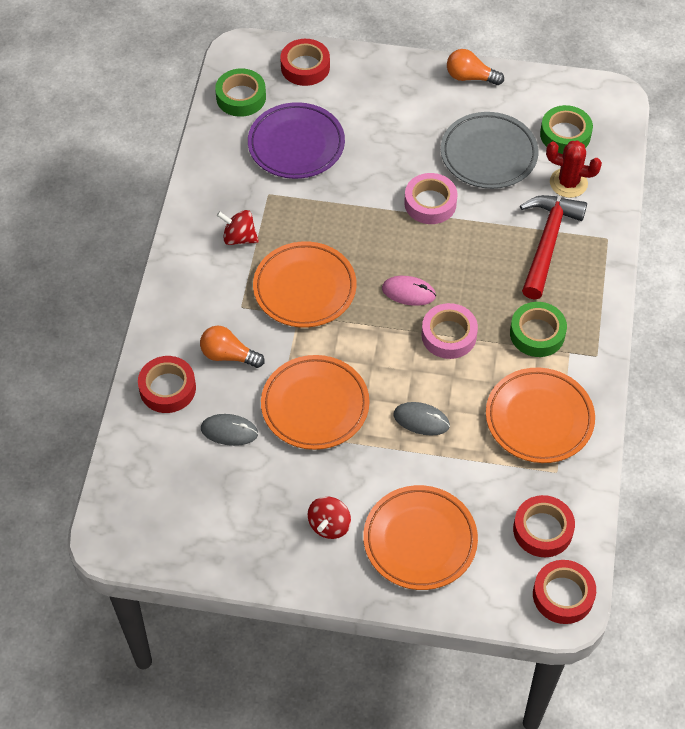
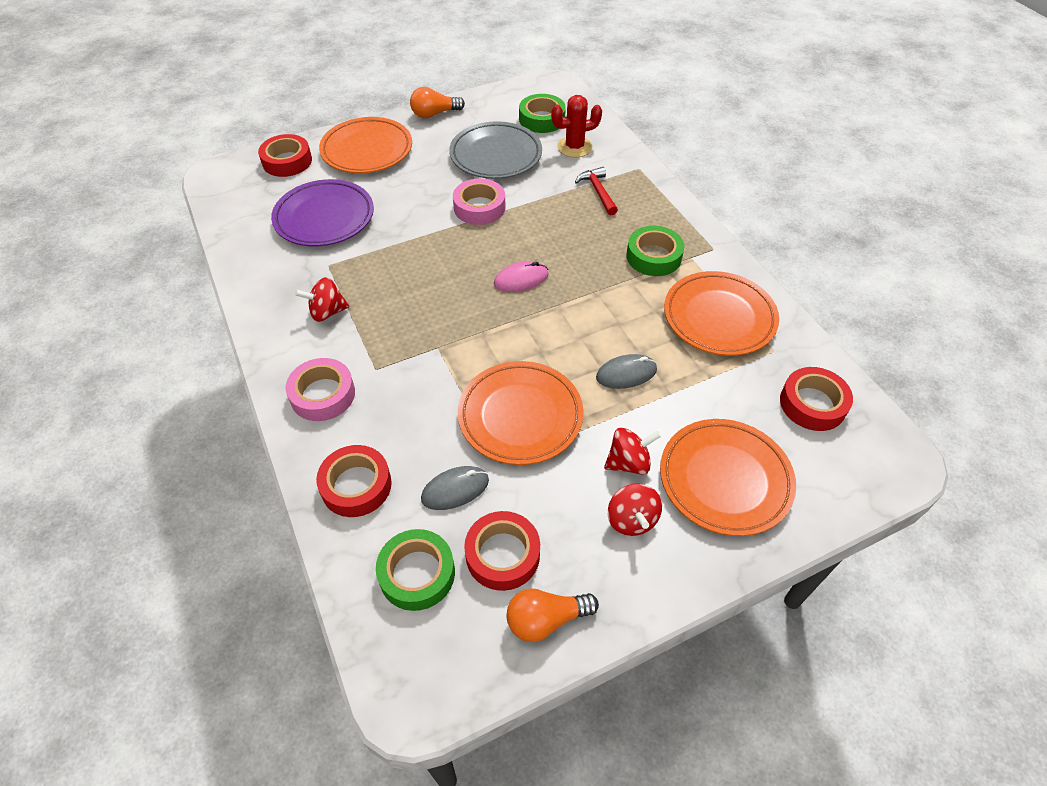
camera: 35 degrees left, 5 degrees down
orange light bulb [200,326,264,368] -> orange light bulb moved to [507,588,599,642]
green tape [215,68,266,117] -> green tape moved to [376,529,455,611]
orange plate [253,241,356,328] -> orange plate moved to [319,117,412,173]
pink tape [422,303,478,359] -> pink tape moved to [286,358,355,421]
red hammer [520,195,587,299] -> red hammer [575,167,618,215], size x0.55
red tape [533,560,596,624] -> red tape moved to [464,511,540,591]
none -> red spinning top [604,428,661,475]

